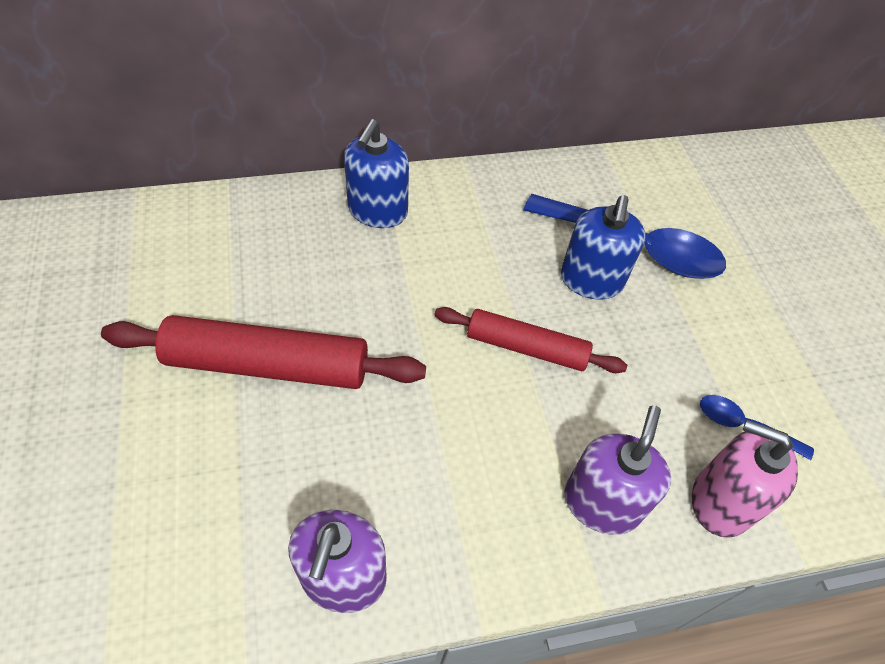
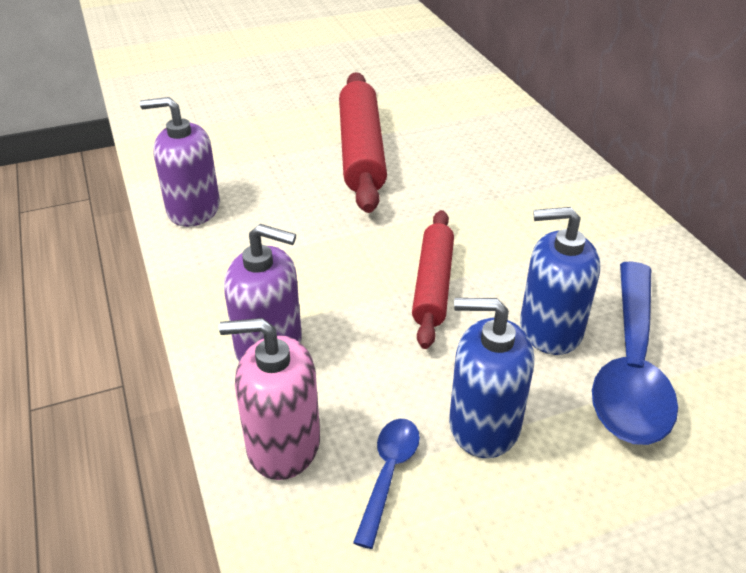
camera: 85 degrees right, 15 degrees down
blue soap dispenser [344,119,409,228] -> blue soap dispenser moved to [449,298,534,458]
pink soap dispenser [692,420,798,538] -> pink soap dispenser turned 105 degrees counterclockwise [219,318,320,480]

